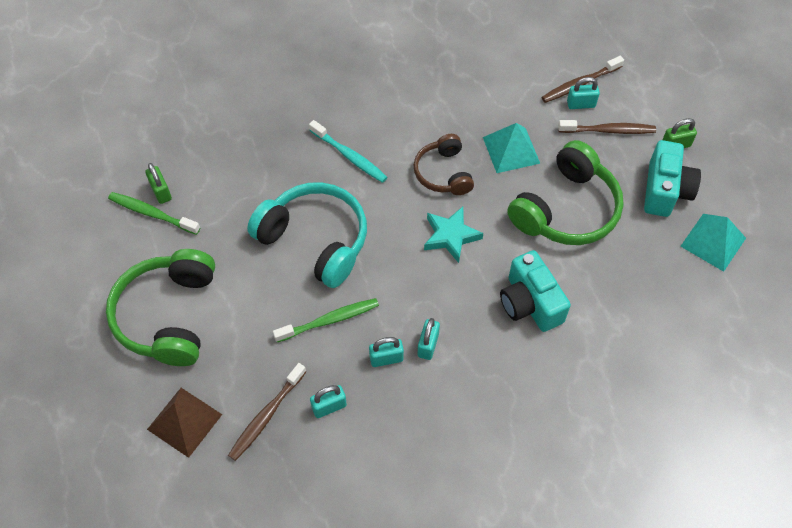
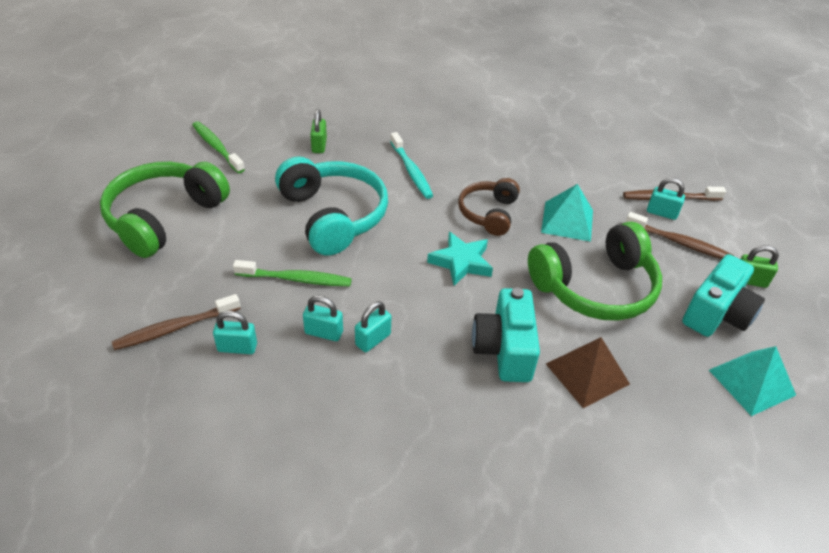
camera: 25 degrees right, 15 degrees down
green padlock [145,163,172,204] -> green padlock moved to [310,109,327,153]
brown pyramid [147,388,222,458] -> brown pyramid moved to [546,337,630,408]

